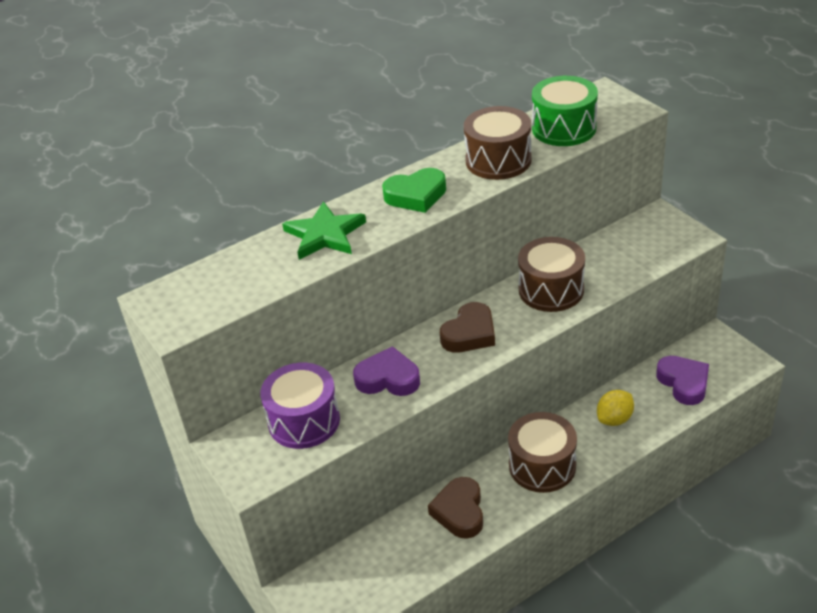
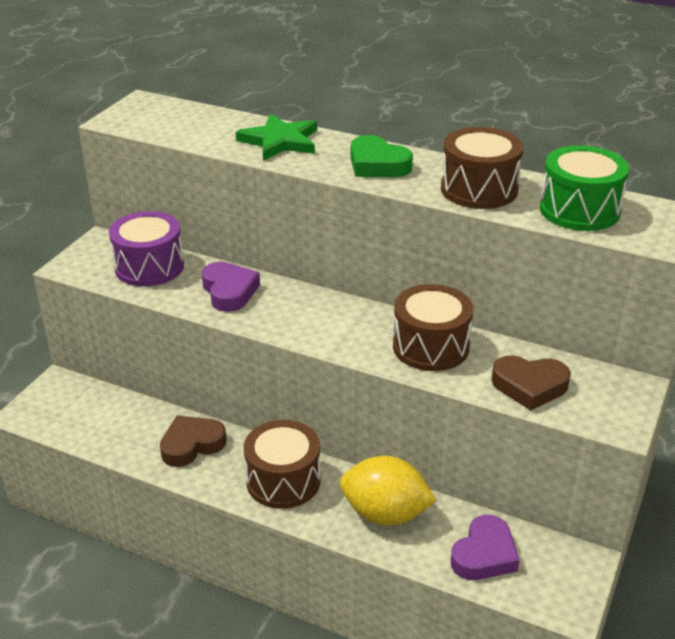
camera: 55 degrees right, 5 degrees down
brown heart [440,302,495,353] -> brown heart moved to [491,355,571,410]
yellow lemon [597,390,634,426] -> yellow lemon [340,456,437,526], size x1.65

